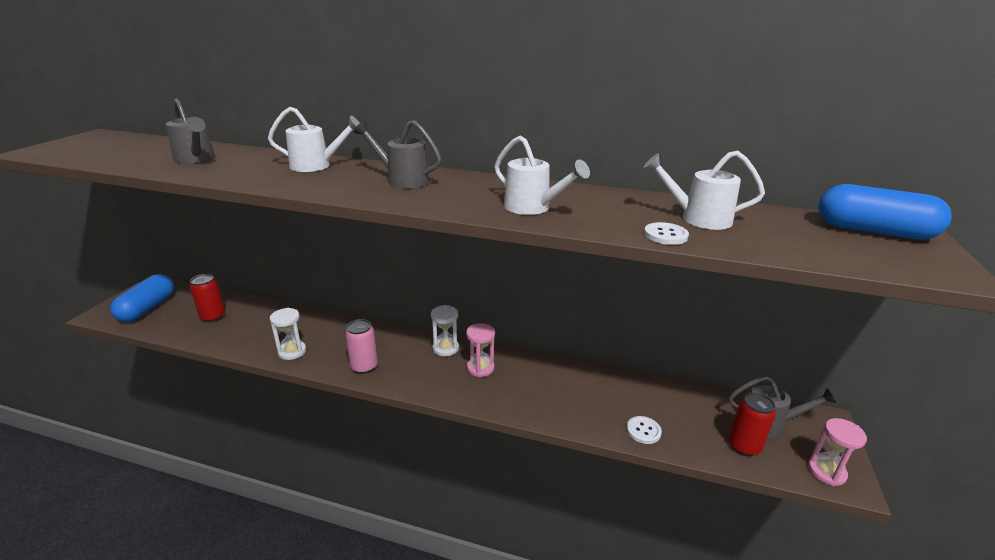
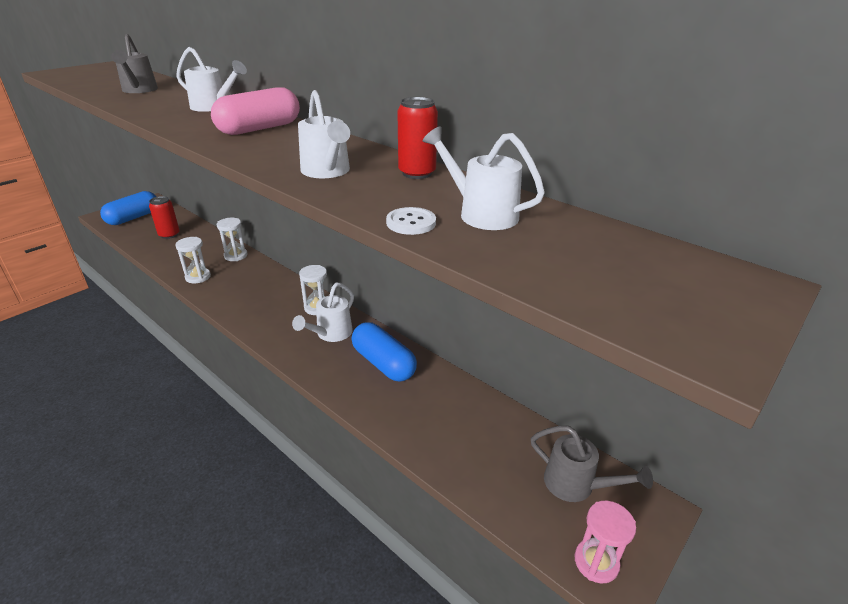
camera: 25 degrees right, 5 degrees up
pink can [345,319,378,374] -> none
grey watering can [354,120,441,189] -> pink capsule [211,87,300,135]
pink hourglass [466,323,495,377] -> white watering can [292,283,354,342]
white button [626,416,662,444] -> none
red can [729,392,776,456] -> red can moved to [397,97,438,179]
blue capsule [818,184,952,240] -> blue capsule moved to [352,322,417,382]
none -> white hourglass [217,218,247,261]

